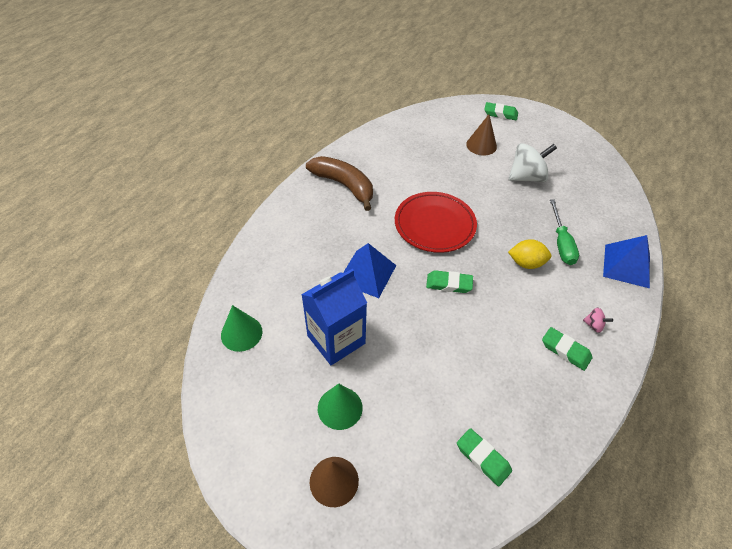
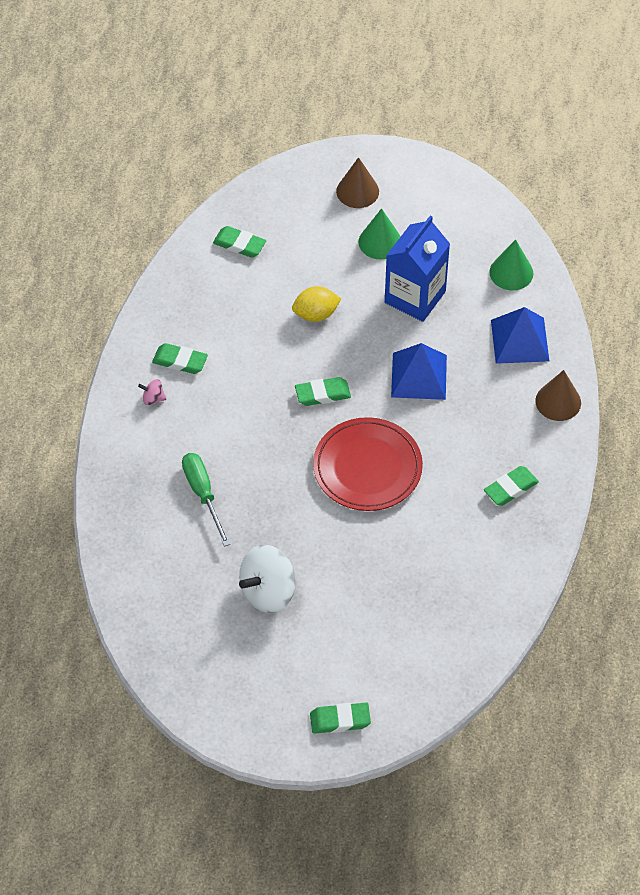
camera: 160 degrees right, 5 degrees up
brown banana [306,156,373,211] -> green eraser [484,466,539,506]
brown cone [466,115,497,156] -> brown cone moved to [535,370,581,421]
yellow lemon [508,239,552,269] -> yellow lemon moved to [292,286,341,322]
blue pyramid [603,235,650,288] -> blue pyramid moved to [491,307,549,364]

